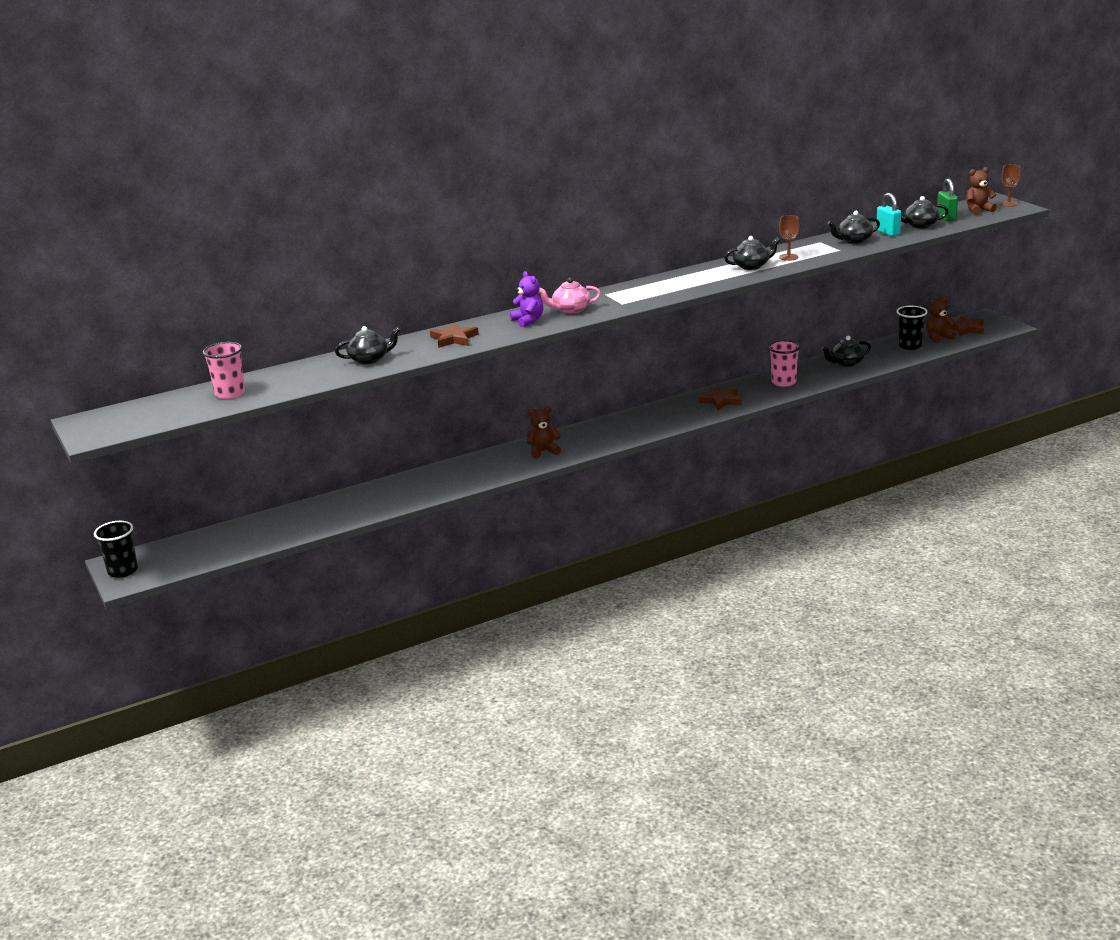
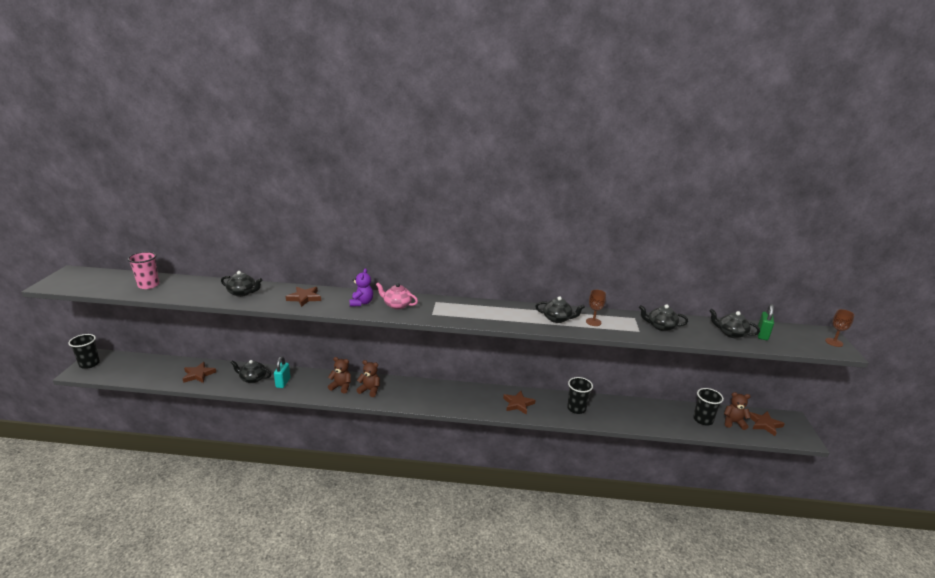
camera: 30 degrees right, 0 degrees up
pink cup [768,340,800,387] -> black cup [567,377,593,414]
black teapot [821,336,871,367] -> black teapot moved to [231,360,271,383]
turquoise padlock [876,193,901,236] -> turquoise padlock moved to [274,356,290,388]
brown teddy bear [966,167,997,215] -> brown teddy bear moved to [328,357,351,394]
none -> brown star [183,362,216,383]

